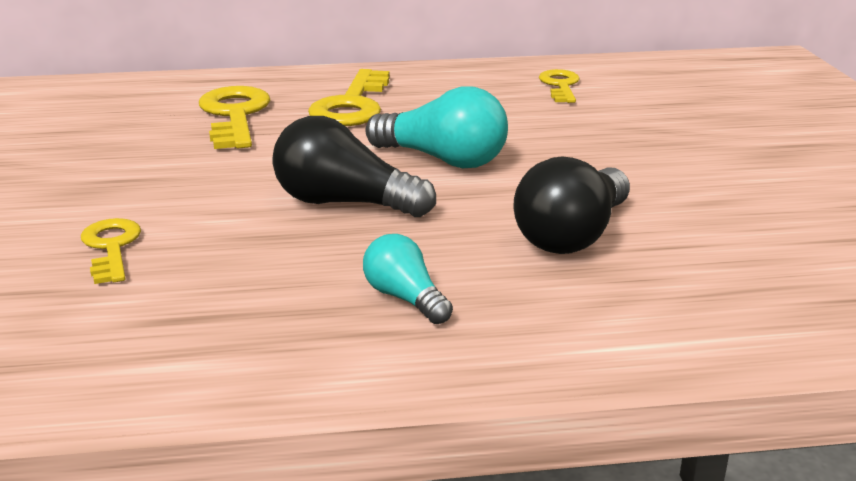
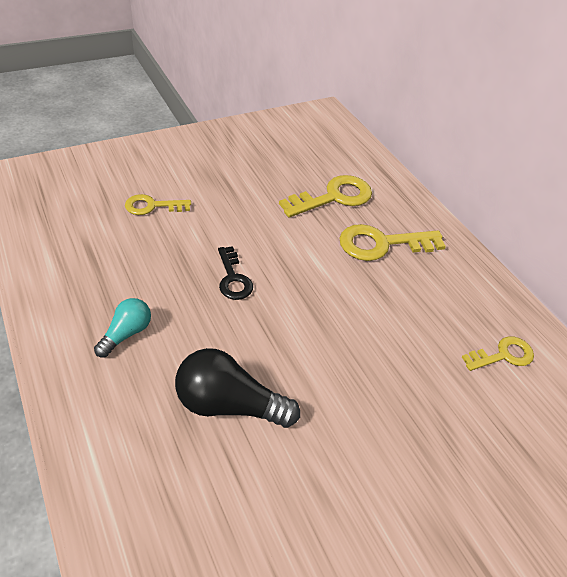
camera: 65 degrees right, 20 degrees up
yellow key [81,218,141,284] -> yellow key turned 150 degrees counterclockwise [125,194,191,215]
black light bulb [272,116,436,217] -> black key [218,246,253,300]
turquoise light bulb [365,86,508,168] -> none

